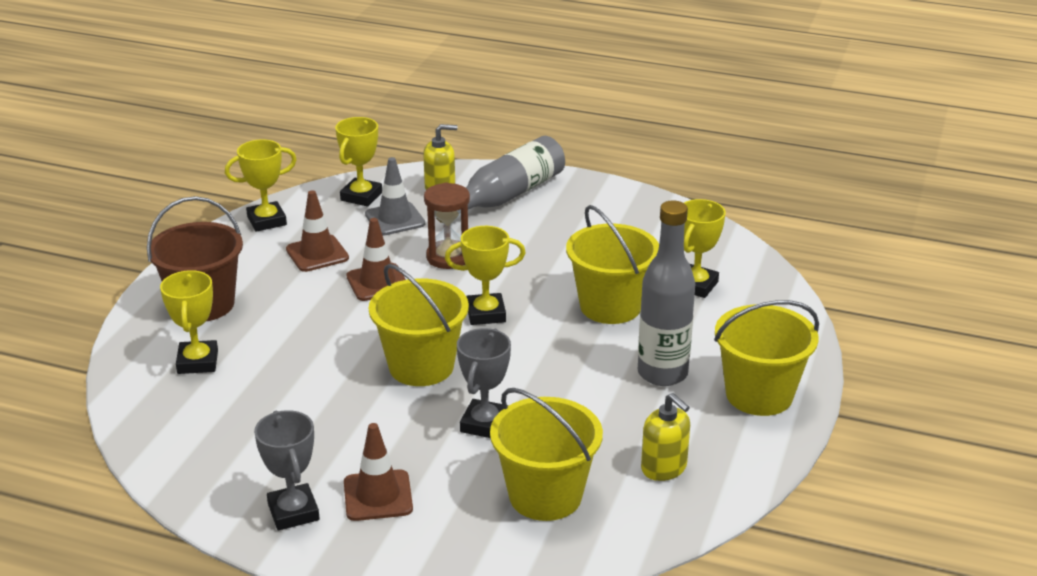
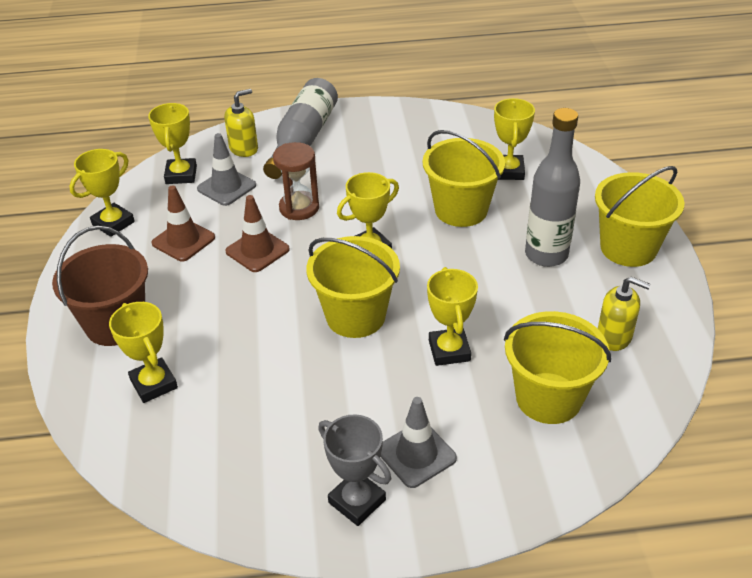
camera: 25 degrees left, 10 degrees up
brown traffic cone [344,423,413,521] -> grey traffic cone [380,397,457,488]
grey trophy [457,328,511,438] -> yellow trophy [427,267,478,366]

